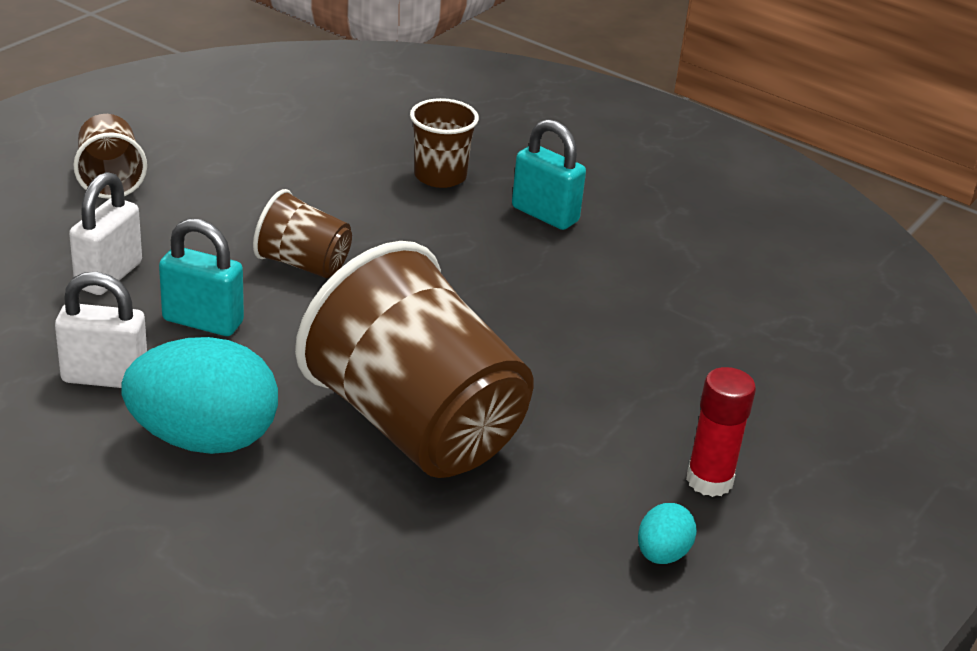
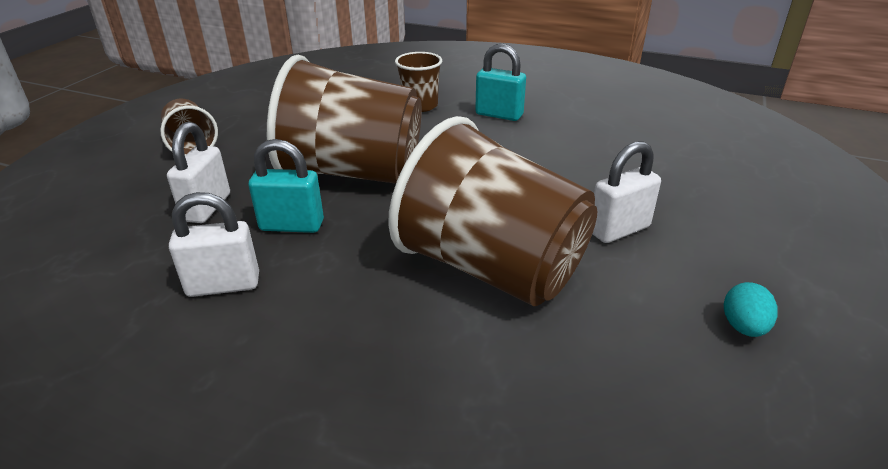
camera: 10 degrees left, 0 degrees up
turquoise egg [122,337,278,454] -> none
brown cup [253,189,352,278] -> brown cup [267,55,422,184], size x2.09
red glue stick [686,367,756,497] -> none
none -> white padlock [593,141,661,243]

